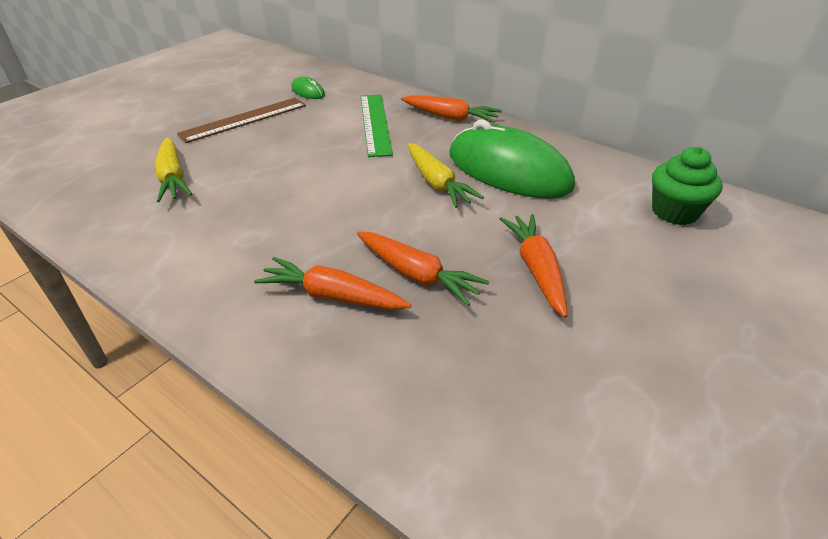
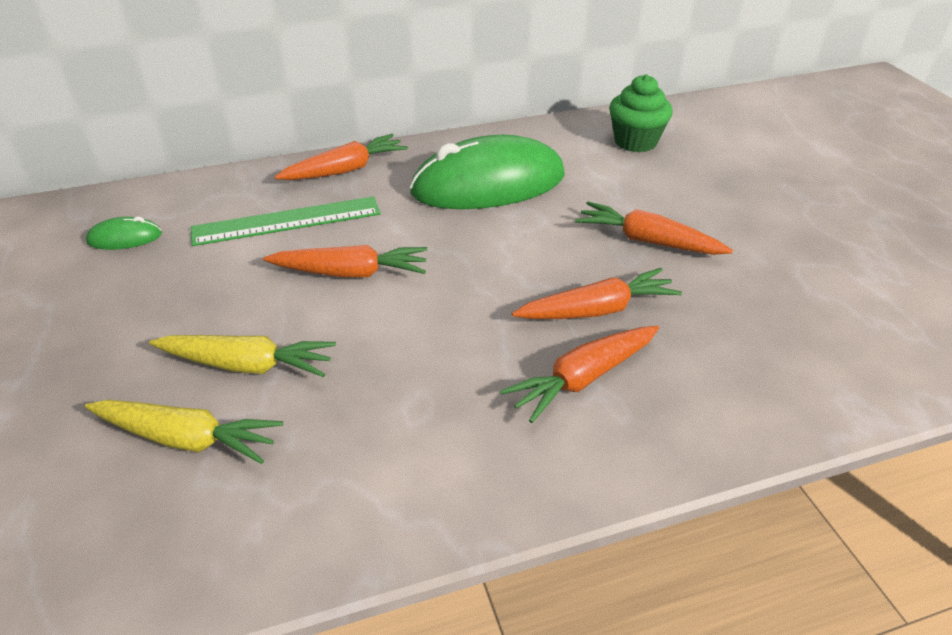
camera: 55 degrees left, 0 degrees up
brown ruler [177,98,306,143] -> none
green ruler [361,95,393,157] -> green ruler turned 45 degrees counterclockwise [191,196,380,246]
yellow carrot [408,143,484,208] -> yellow carrot moved to [149,335,336,377]
none -> orange carrot [263,245,428,277]

